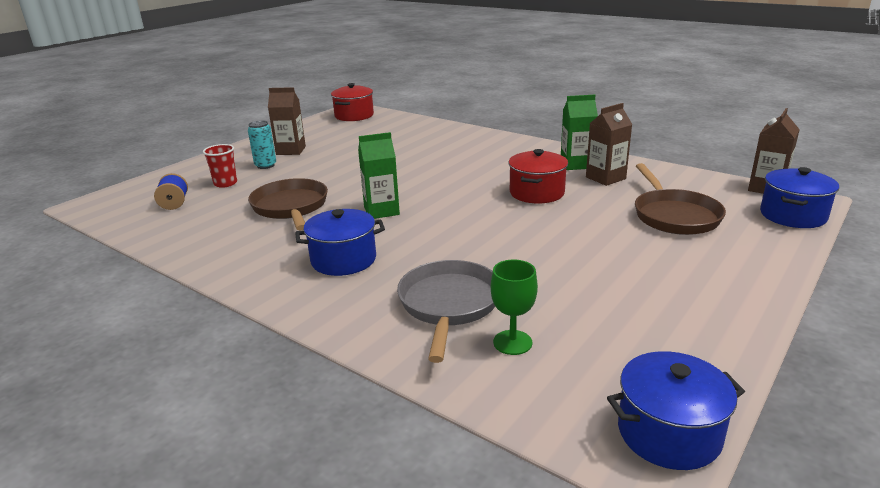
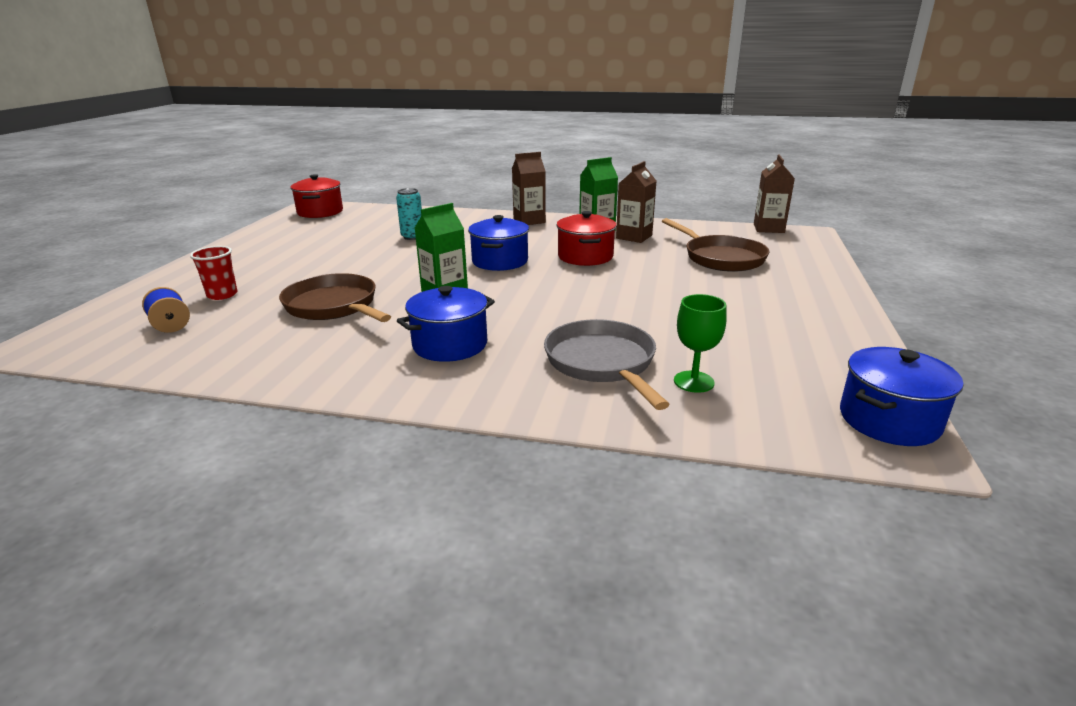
camera: 25 degrees left, 0 degrees up
turquoise can [248,120,276,169] -> turquoise can moved to [396,188,422,240]
brown carton [268,87,306,155] -> brown carton moved to [512,152,546,225]
blue pot [760,167,839,228] -> blue pot moved to [468,215,529,271]

